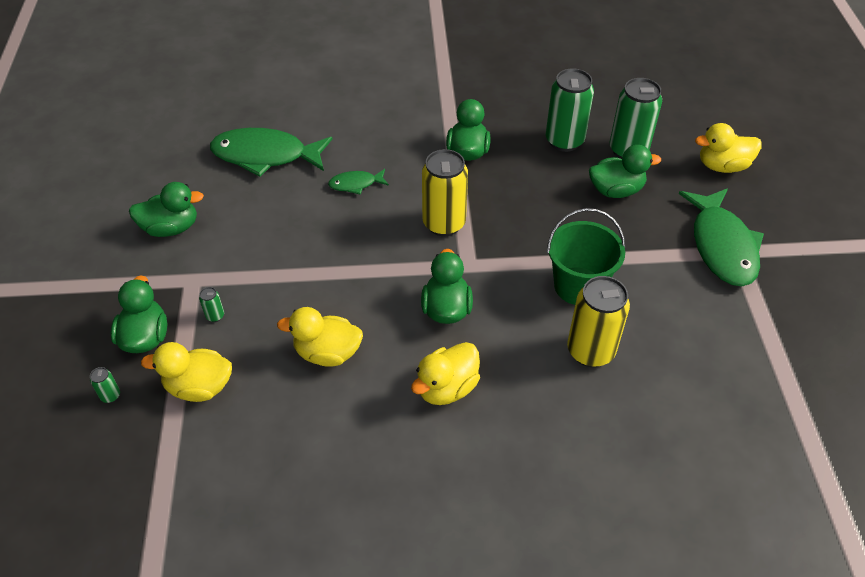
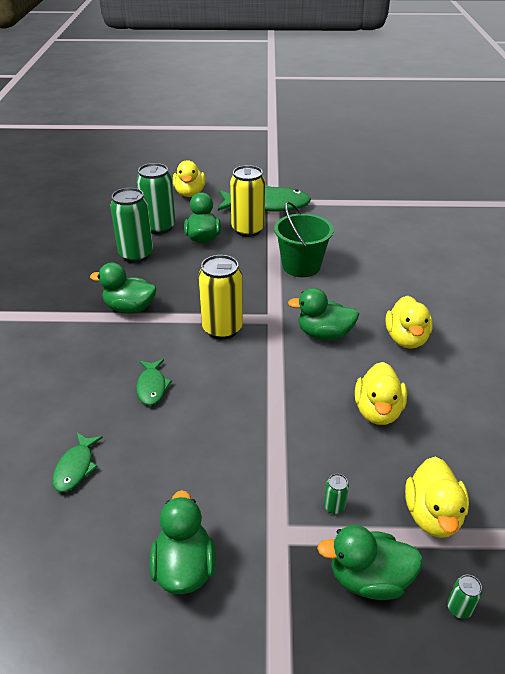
camera: 85 degrees left, 10 degrees down
green fish [210,128,333,177] -> green fish [52,433,103,492], size x0.48
yellow duck [411,342,480,405] -> yellow duck turned 45 degrees clockwise [386,296,433,349]
yellow can [567,276,630,367] -> yellow can moved to [230,165,265,237]

